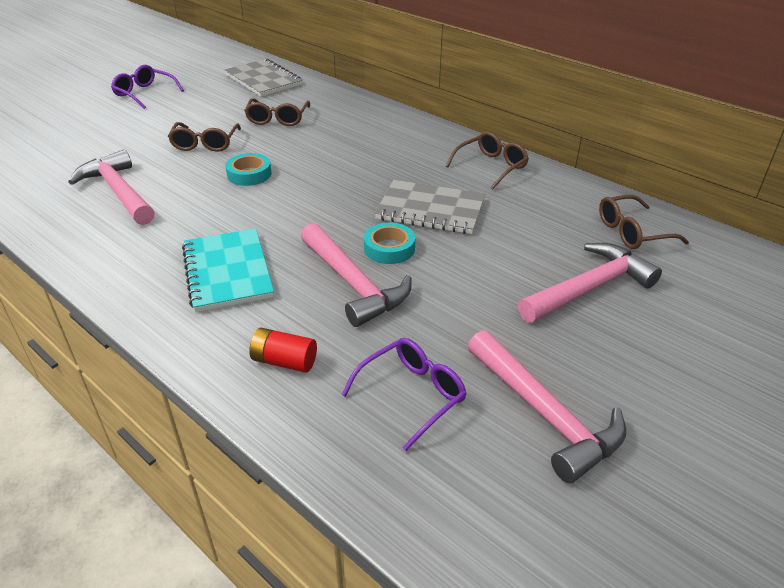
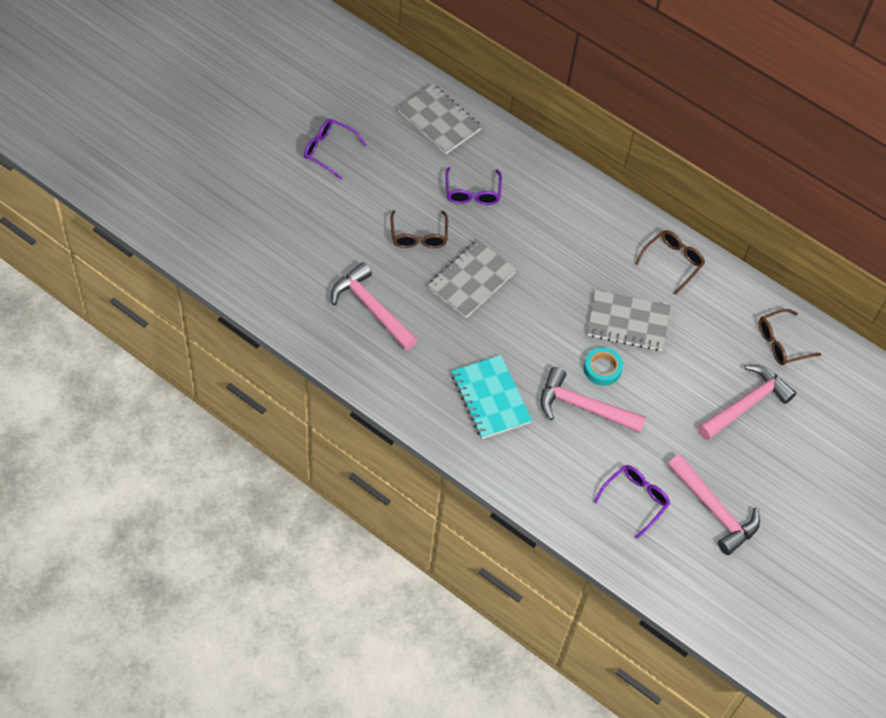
camera: 10 degrees left, 20 degrees up
turquoise tape [225,153,271,186] -> grey notebook [427,240,517,318]
brown glasses [244,98,310,126] -> purple glasses [445,167,502,205]
red battery [249,328,317,373] -> none
pink hammer [301,223,412,327] -> pink hammer turned 150 degrees clockwise [540,367,646,433]

